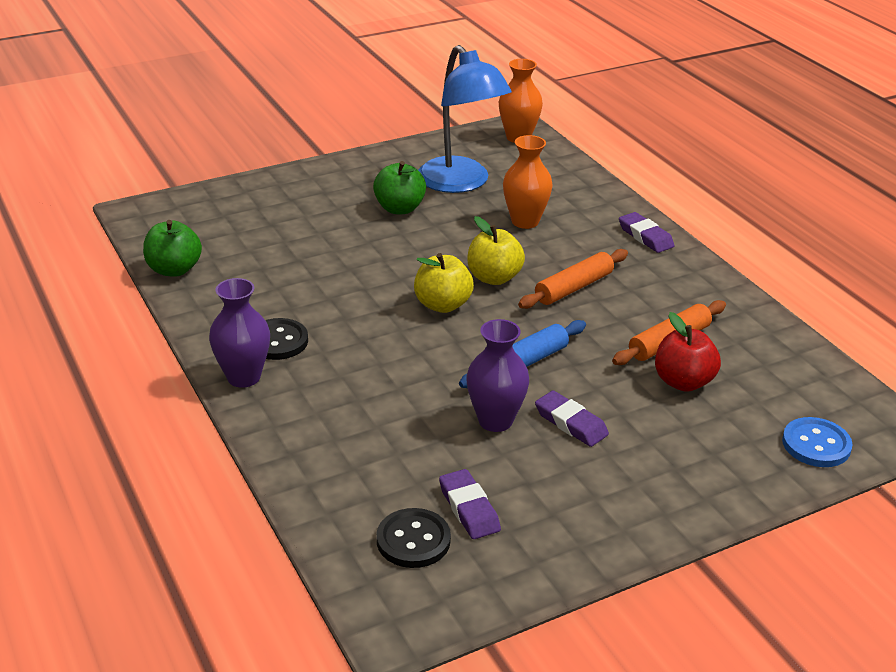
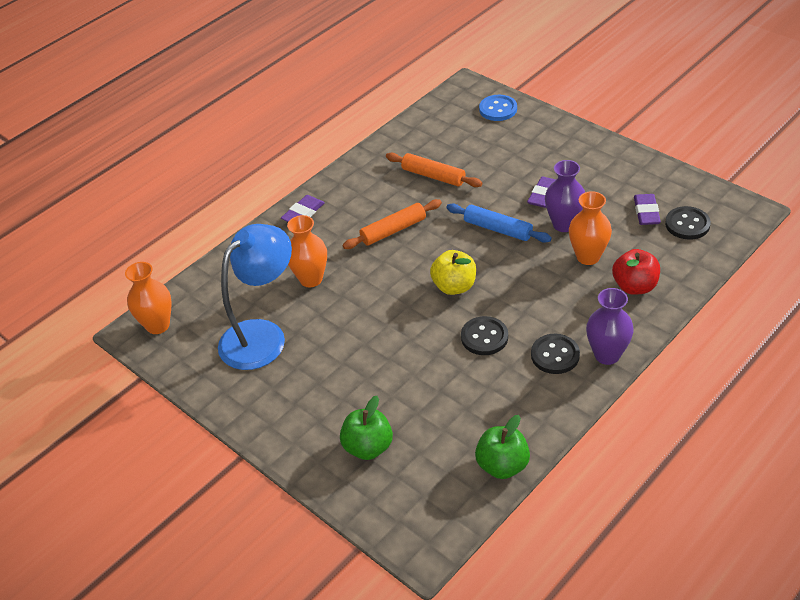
camera: 105 degrees left, 10 degrees up
green apple [373,161,426,214] -> green apple moved to [340,396,393,460]
purple eraser [439,469,501,539] -> purple eraser turned 45 degrees counterclockwise [634,194,661,225]
yellow apple [467,216,525,285] -> none
orange rolling pin [518,249,628,309] -> orange rolling pin turned 60 degrees counterclockwise [342,199,442,249]
red apple [655,312,721,392] -> red apple moved to [612,249,660,295]
none -> black button [461,316,508,355]
none -> orange vase [569,191,612,265]

